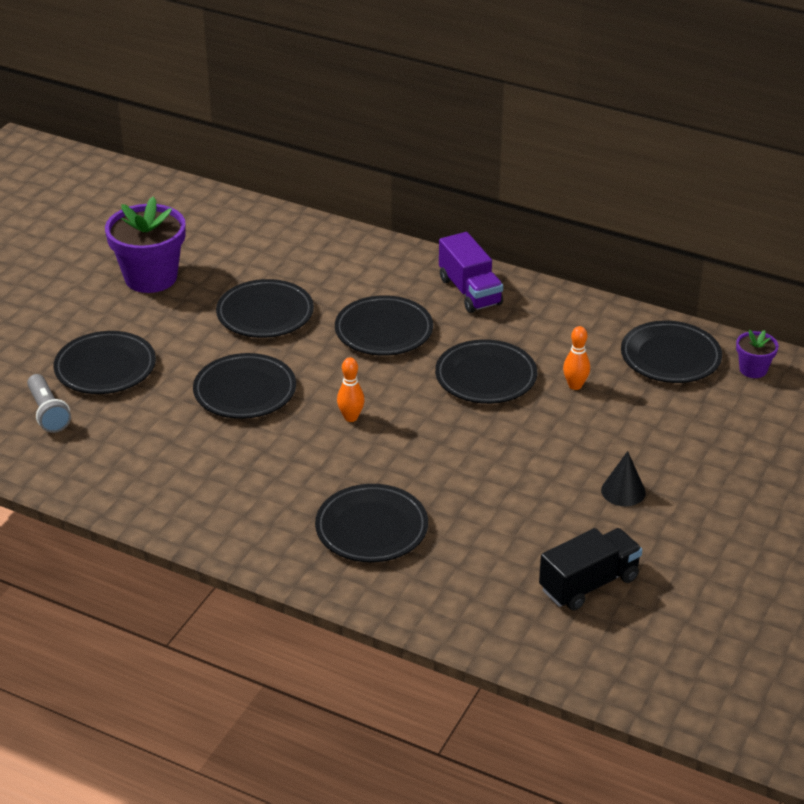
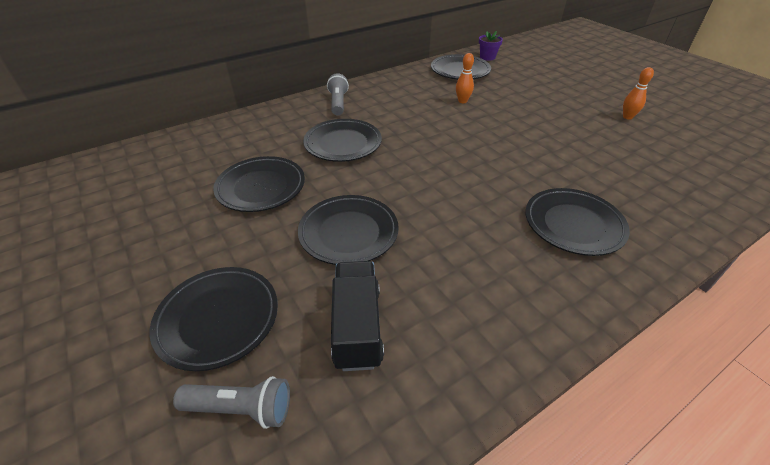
camera: 60 degrees left, 5 degrees up
purple flower pot [105,196,186,293] -> none
orange bowling pin [337,357,365,422] -> orange bowling pin moved to [623,67,654,120]
black plate [435,339,537,404] -> none
purple truck [439,232,503,313] -> grey flashlight [327,73,349,115]
black truck [539,528,642,611] -> black truck moved to [331,261,384,371]
black cone [601,451,646,506] -> none

